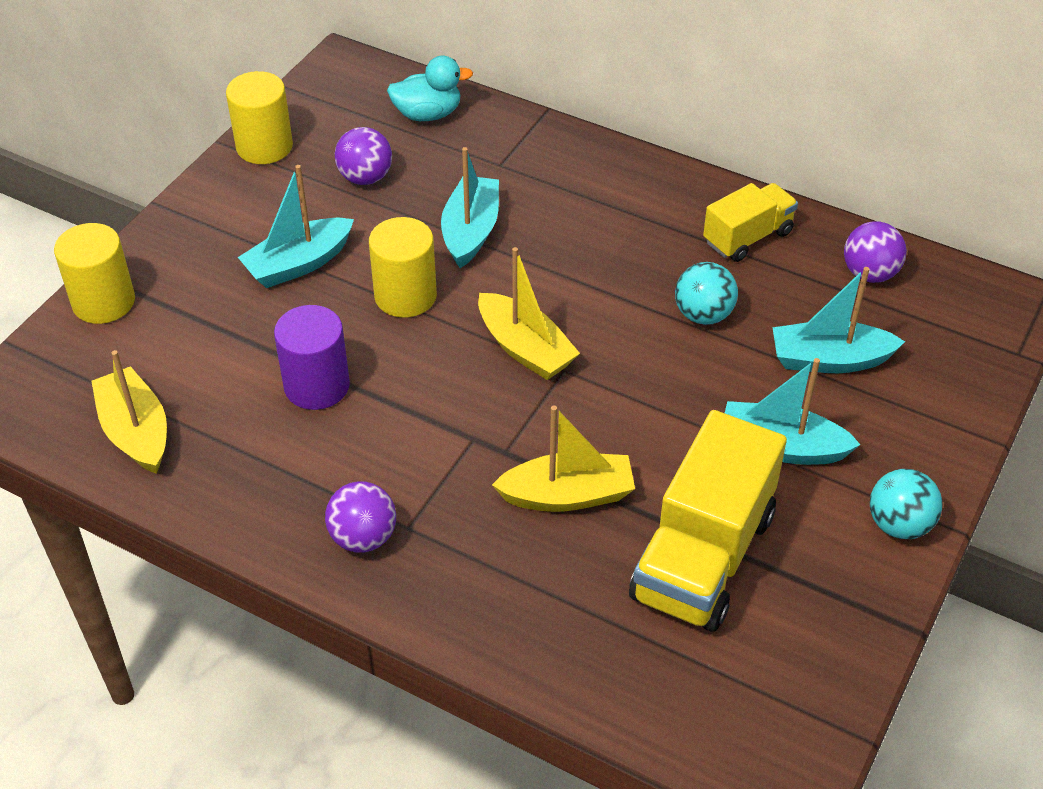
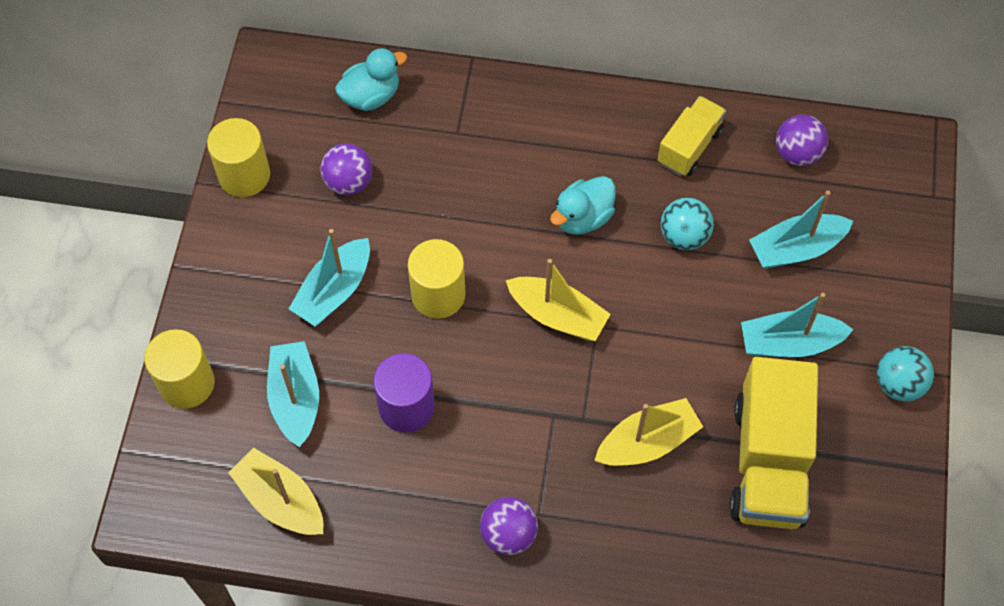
camera: 20 degrees left, 15 degrees up
turquoise boat [441,147,499,268] -> turquoise boat moved to [267,341,319,447]
none -> turquoise duck [550,176,616,235]

